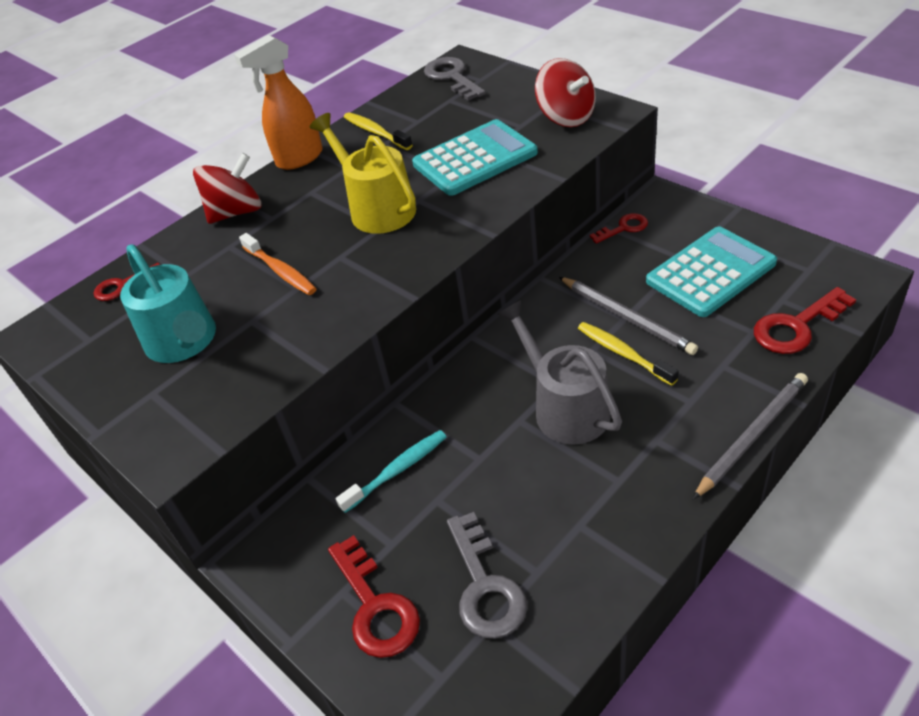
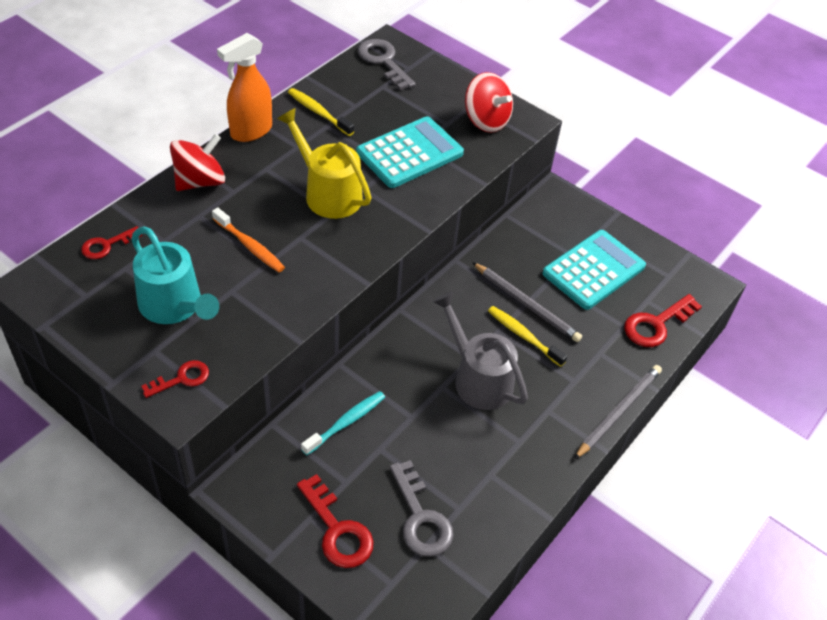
camera: 15 degrees left, 5 degrees up
red key [590,213,648,244] -> red key moved to [141,360,209,398]

